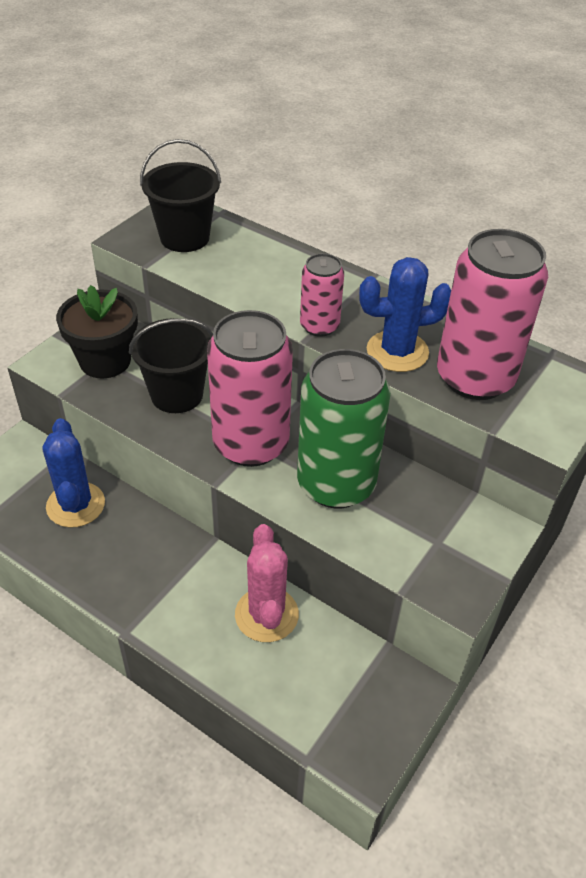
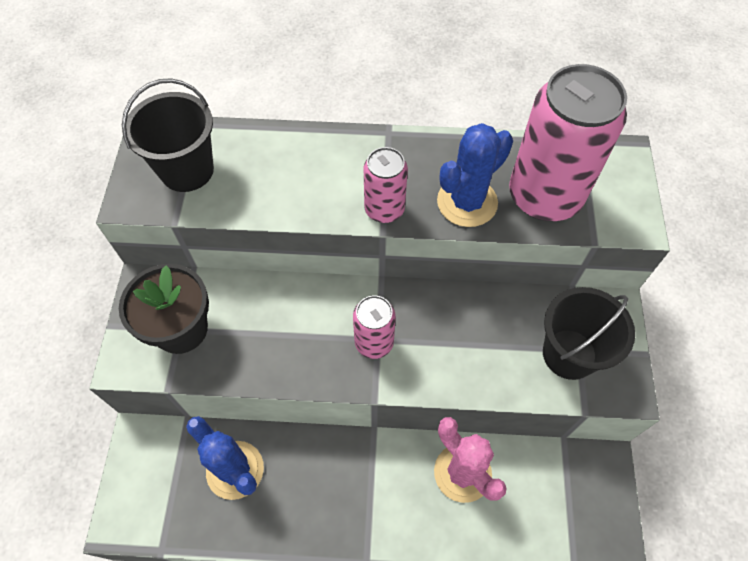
camera: 30 degrees left, 15 degrees up
black bucket [129,318,213,413] -> black bucket moved to [543,287,635,380]
pink can [207,310,293,467] -> pink can [353,295,396,359], size x0.53
green can [297,349,391,508] -> none

